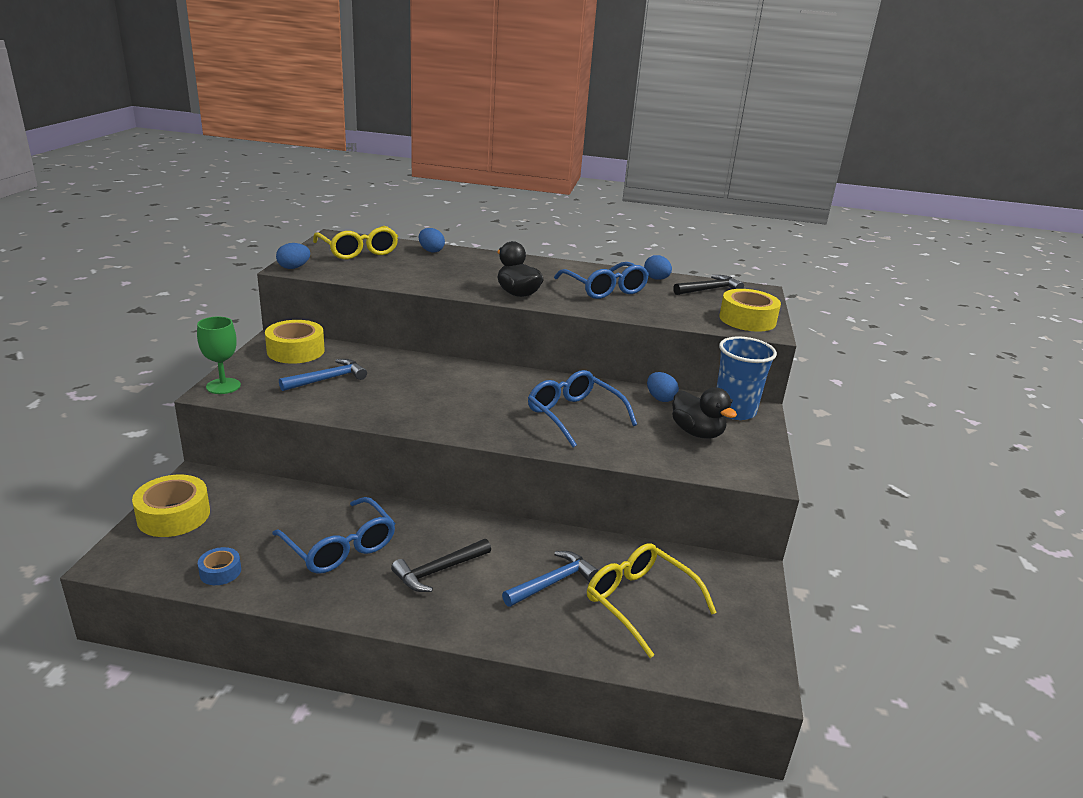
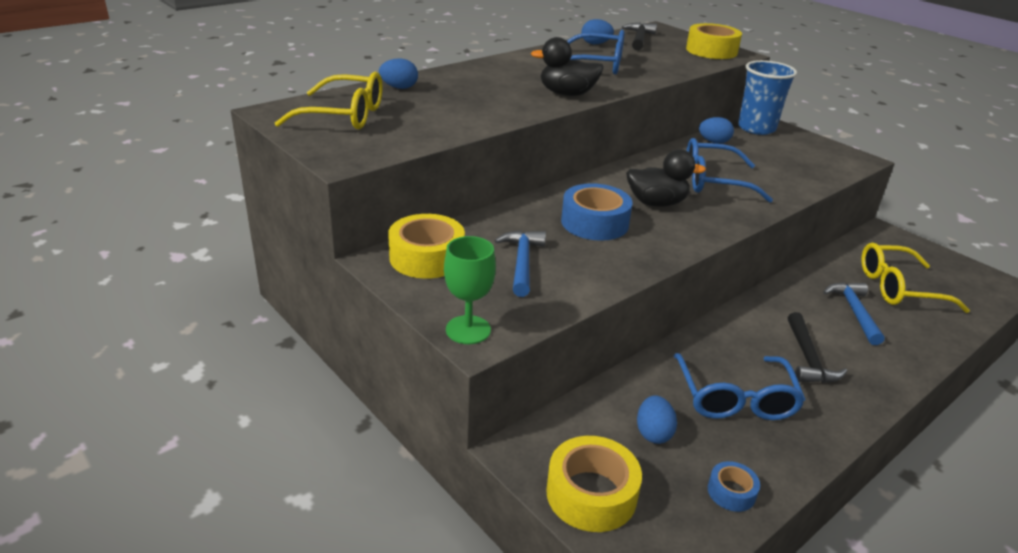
camera: 50 degrees left, 5 degrees up
blue glasses [272,497,395,574] -> blue glasses turned 90 degrees clockwise [674,353,806,420]
blue egg [276,243,310,269] -> blue egg moved to [637,395,677,444]
black duck [672,387,737,438] -> black duck moved to [626,149,706,207]
none -> blue tape [561,183,633,241]

